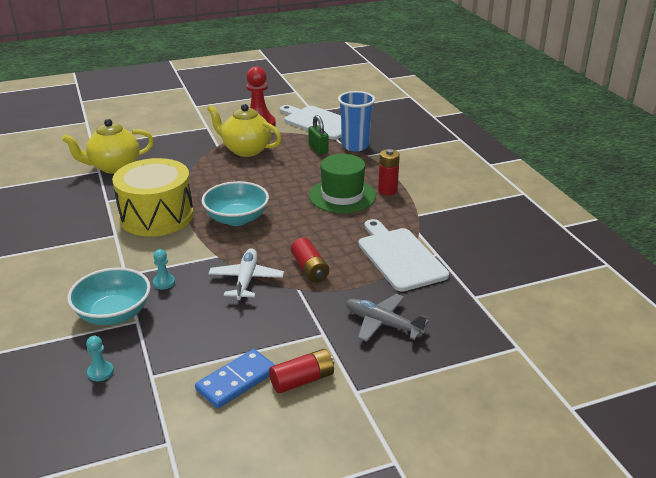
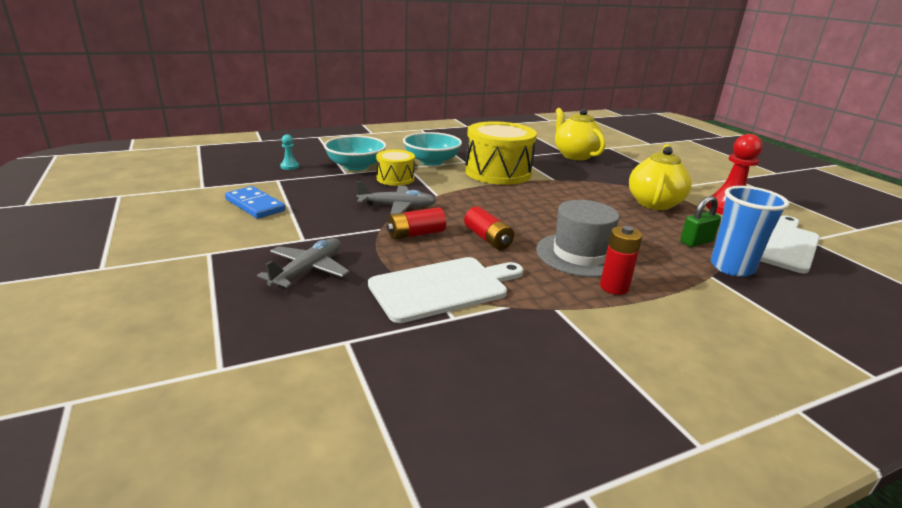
camera: 85 degrees right, 5 degrees down
turquoise pawn [153,249,175,290] -> yellow drum [376,150,415,186]
turquoise bowl [202,181,269,226] -> turquoise bowl moved to [403,132,462,166]
white plane [208,248,284,300] -> grey plane [356,181,437,215]
red battery [269,349,334,394] -> red battery moved to [464,206,514,250]
green hat [309,154,376,213] -> grey hat [536,200,620,277]

